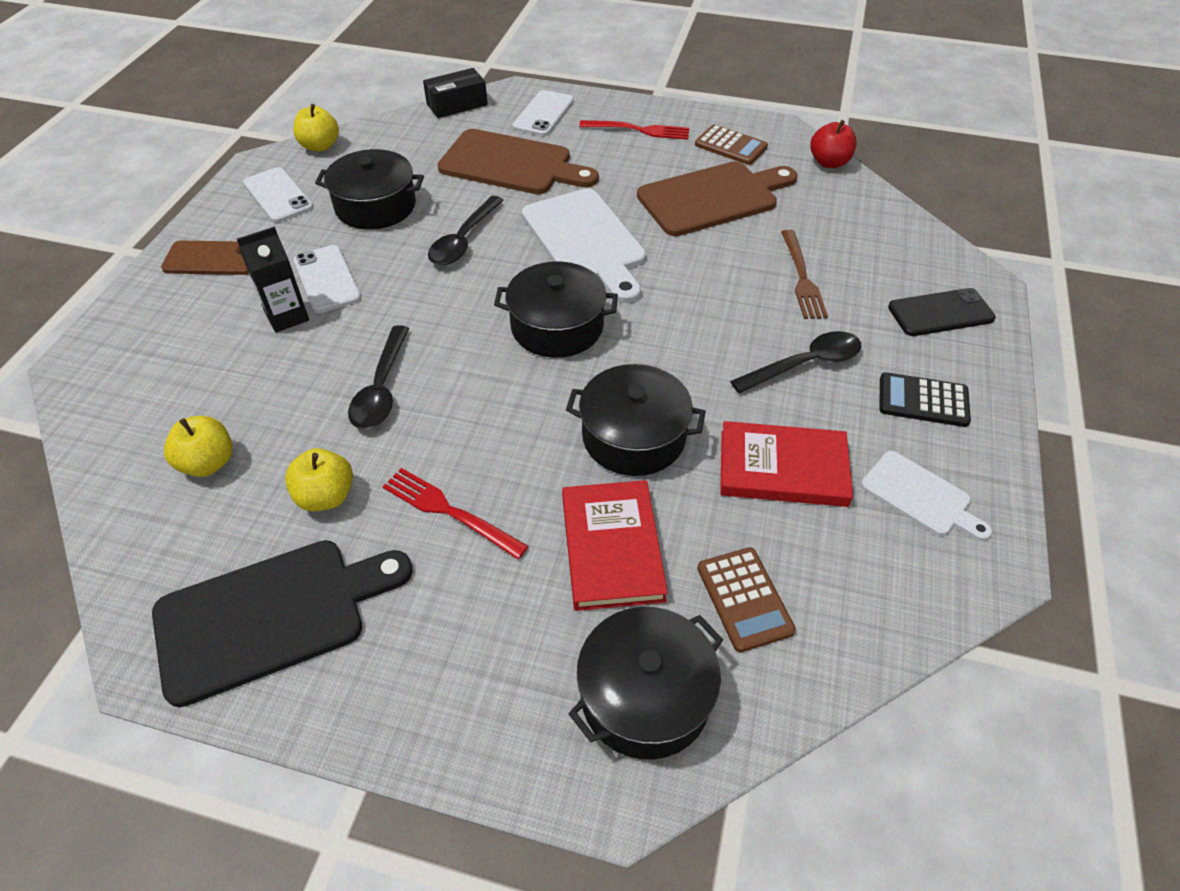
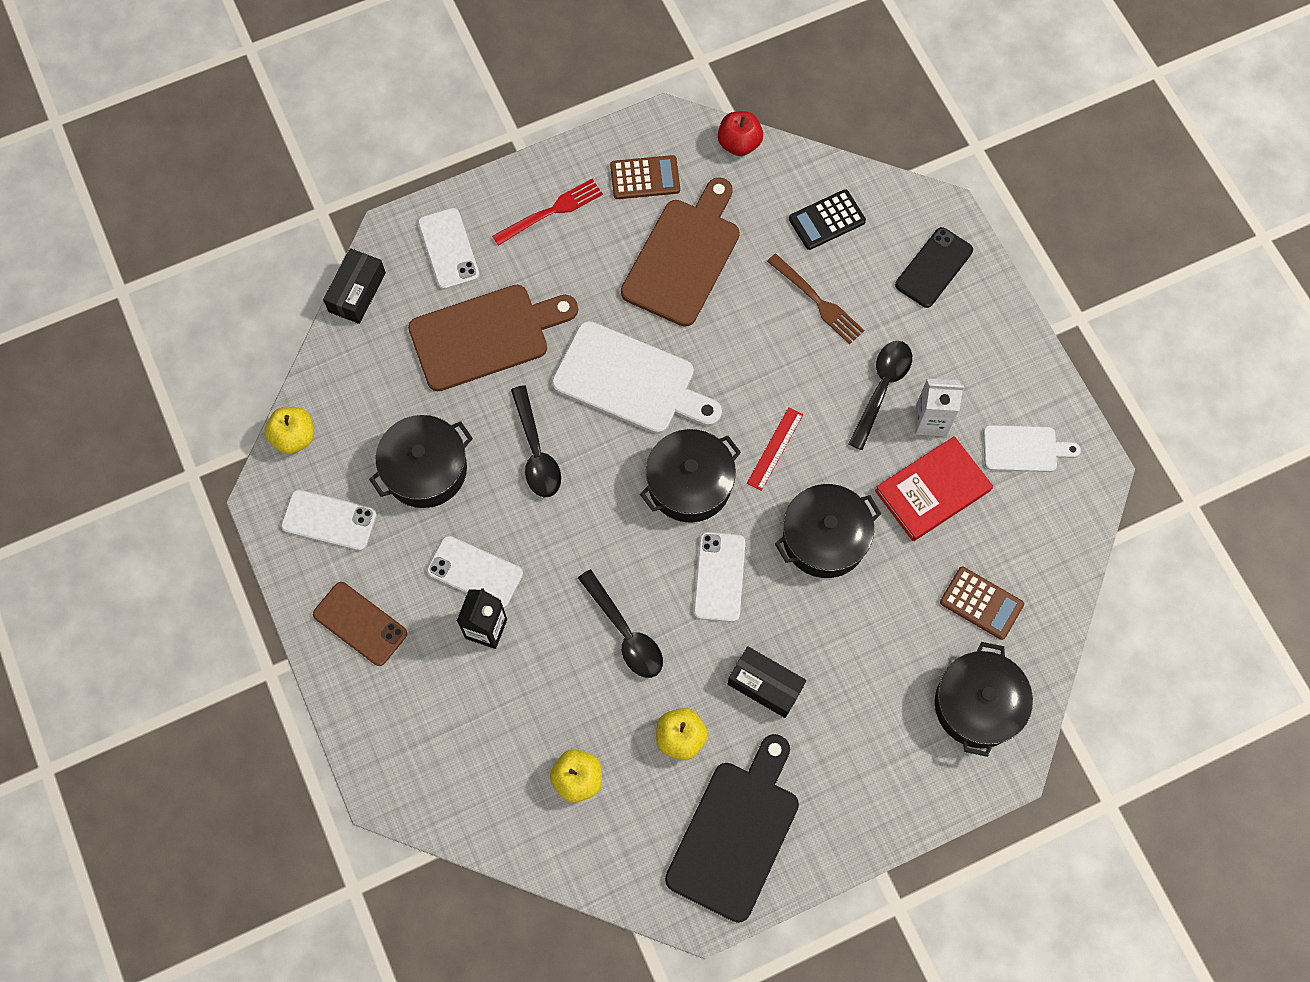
camera: 40 degrees left, 20 degrees up
brown phone [161,241,249,275] -> brown phone turned 75 degrees clockwise [313,582,407,666]
red fork [383,468,529,559] -> black box [728,646,806,718]
red book [562,480,668,611] -> none
black calculator [879,372,971,427] -> black calculator moved to [789,189,866,250]
none -> white phone [693,532,745,622]
none -> red ruler [747,407,803,491]
none -> white carton [915,378,964,436]

